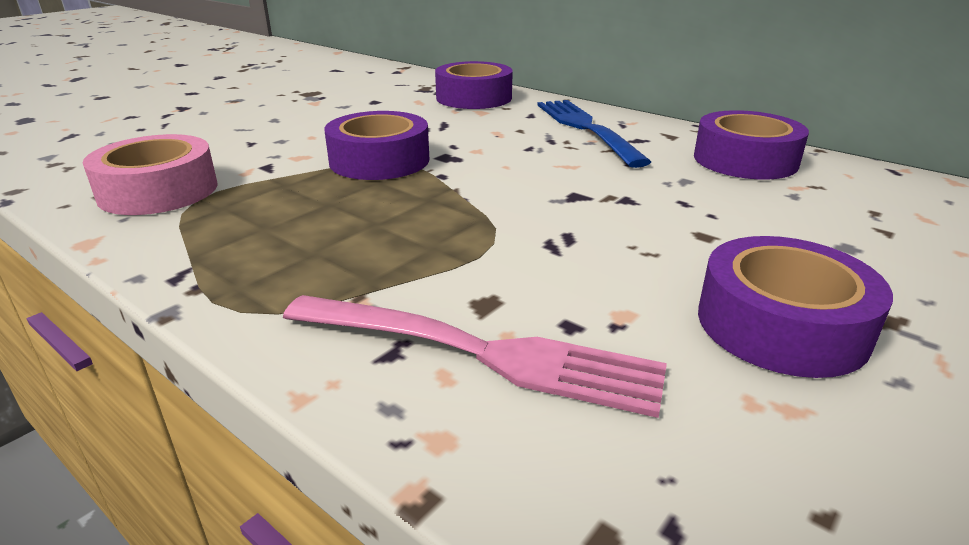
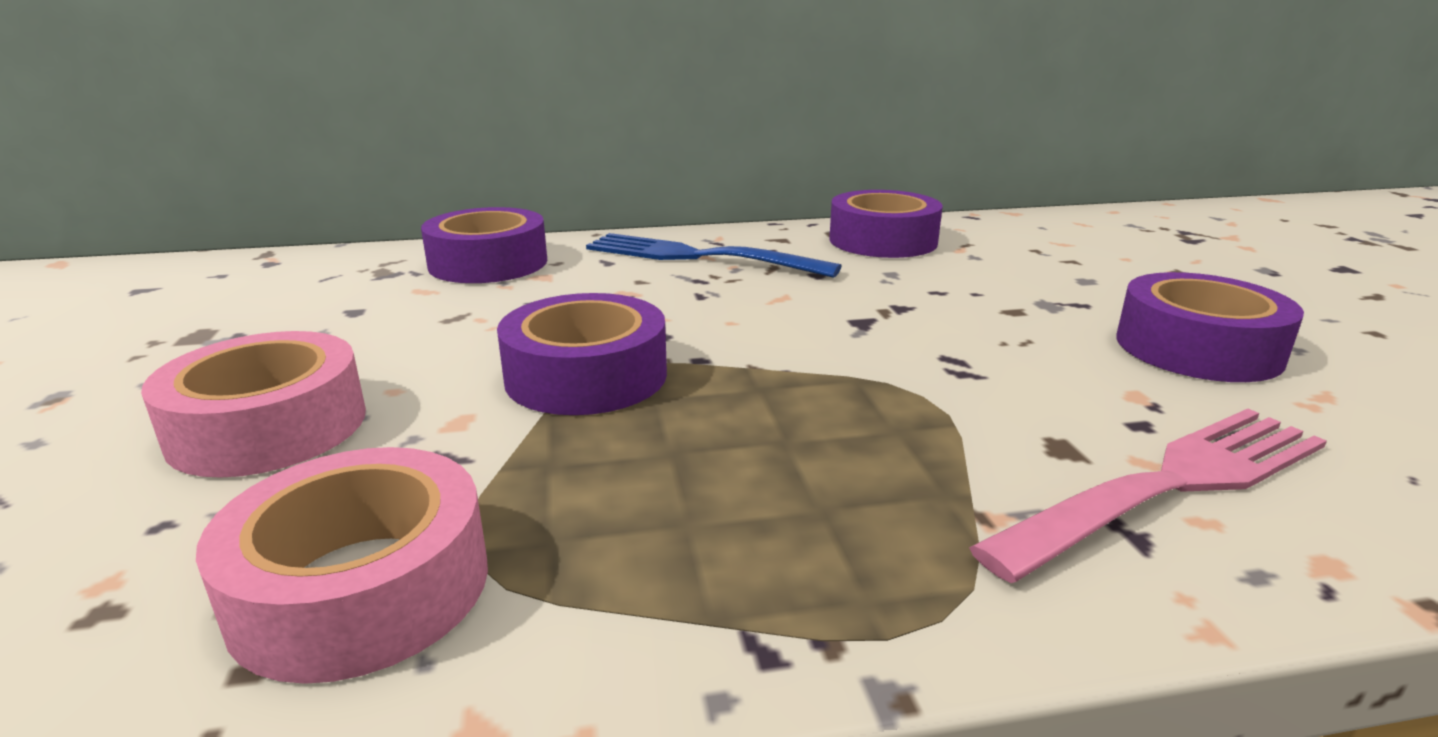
camera: 50 degrees left, 5 degrees down
none -> pink tape [141,331,366,478]

